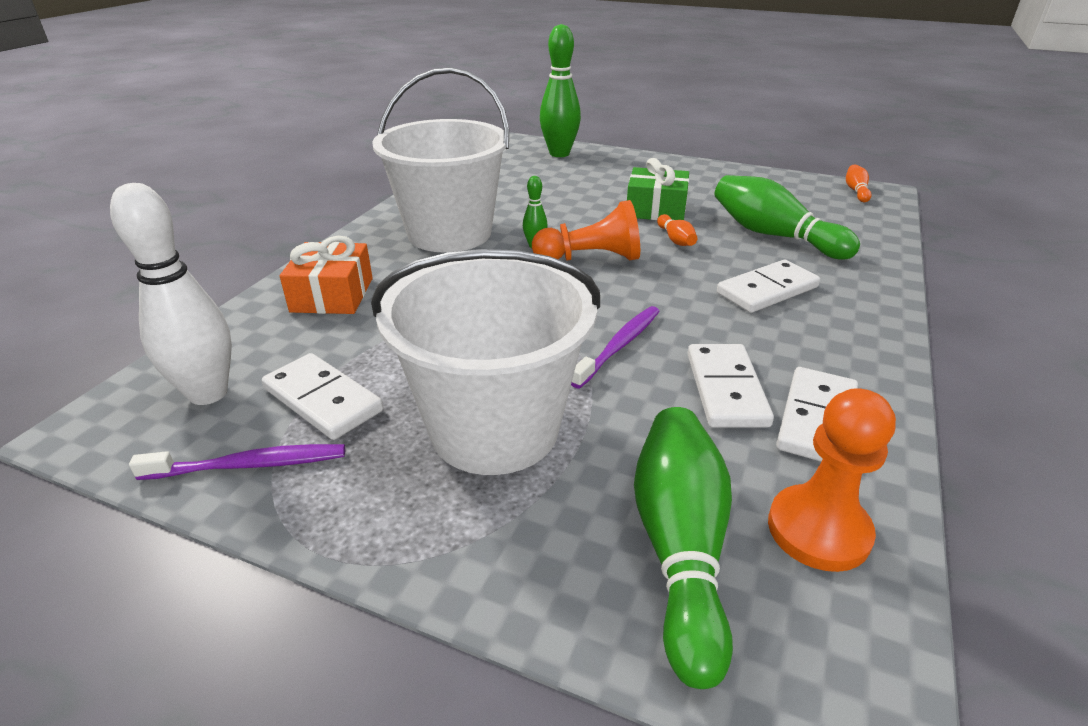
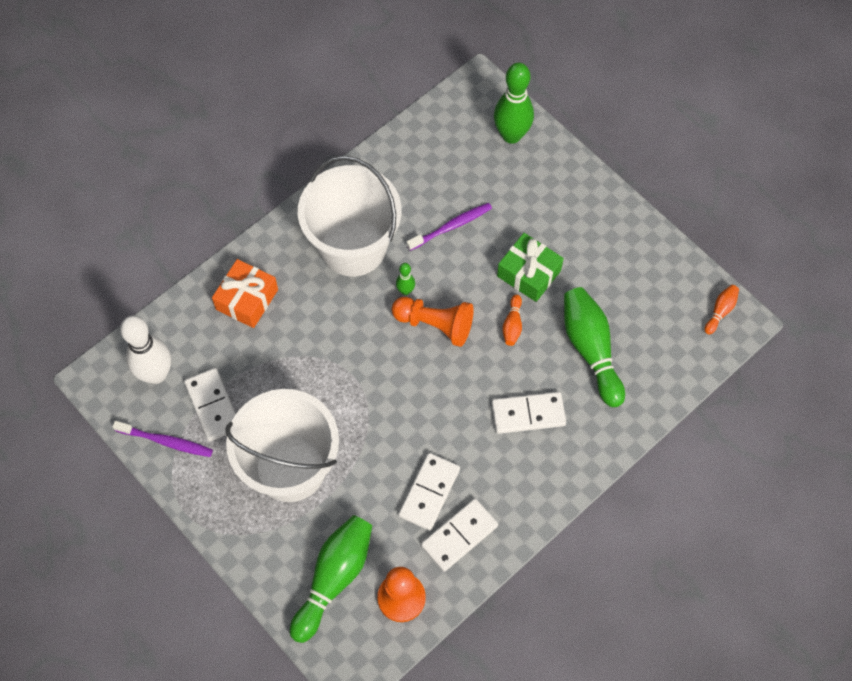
camera: 25 degrees right, 30 degrees up
purple toothbrush [571,306,660,388] -> purple toothbrush moved to [407,203,492,251]

